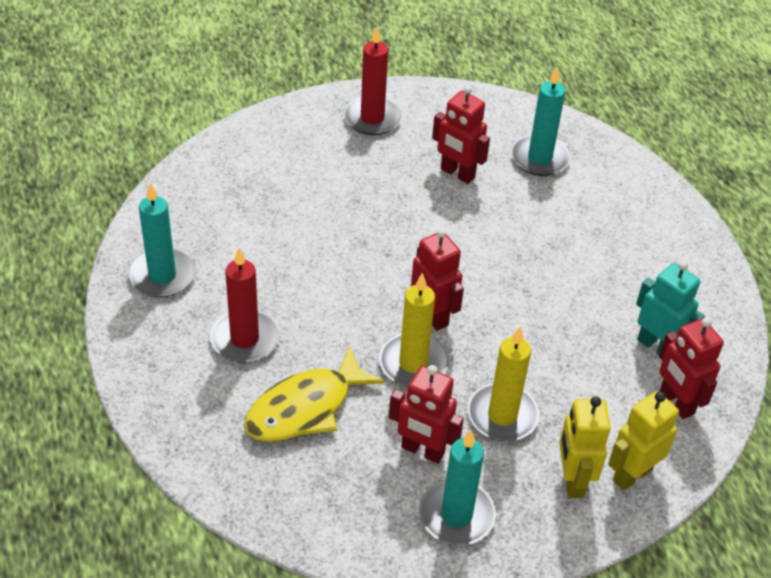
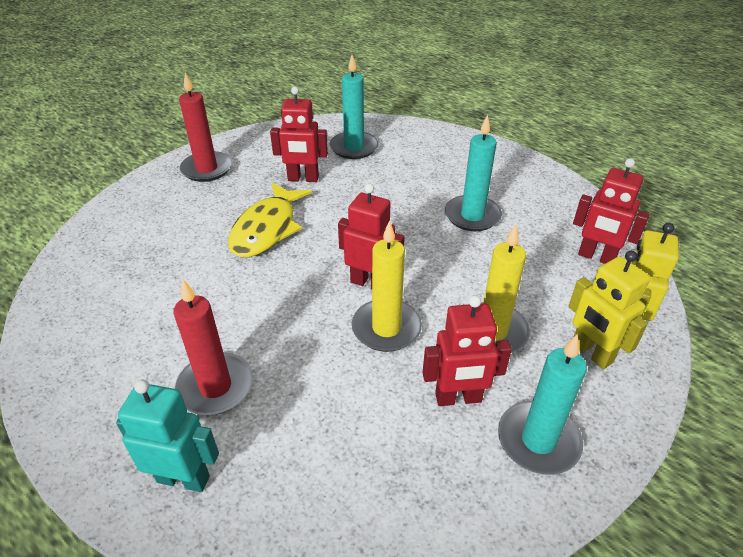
camera: 30 degrees left, 5 degrees down
turquoise candle [128,183,195,297] -> turquoise candle moved to [445,114,502,231]
yellow fish [244,346,385,442] -> yellow fish moved to [228,183,312,257]
turquoise robot [636,261,705,355] -> turquoise robot moved to [116,379,219,492]

